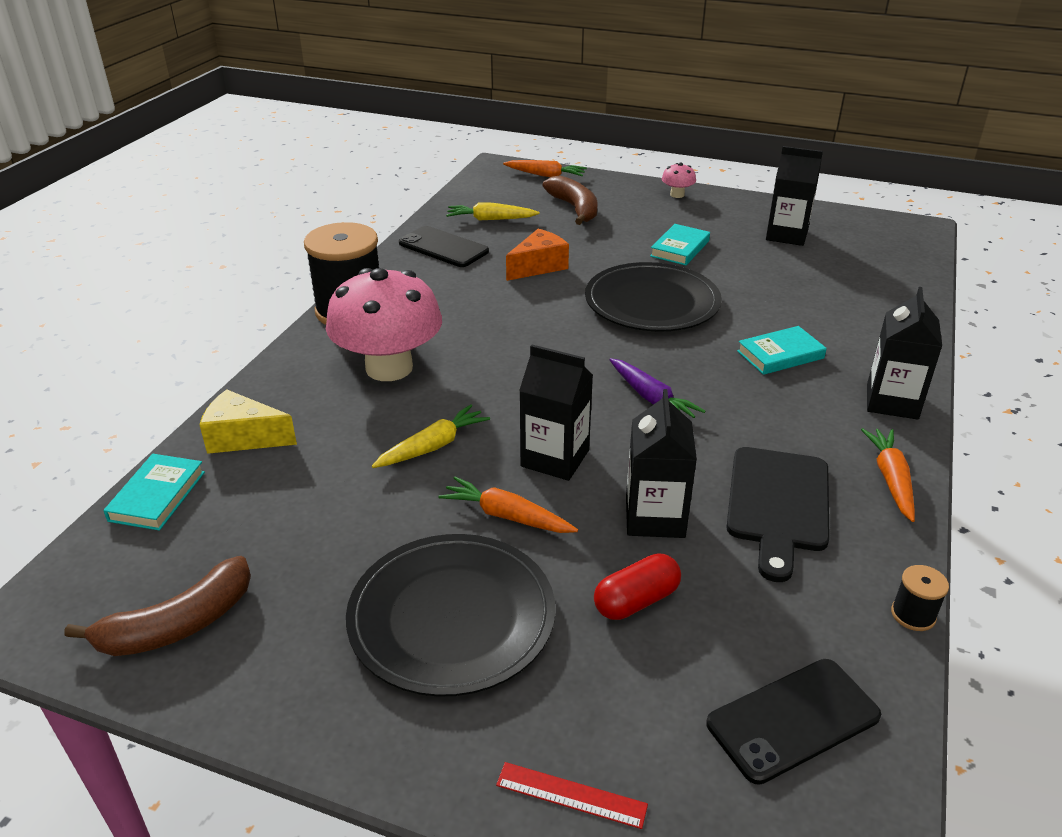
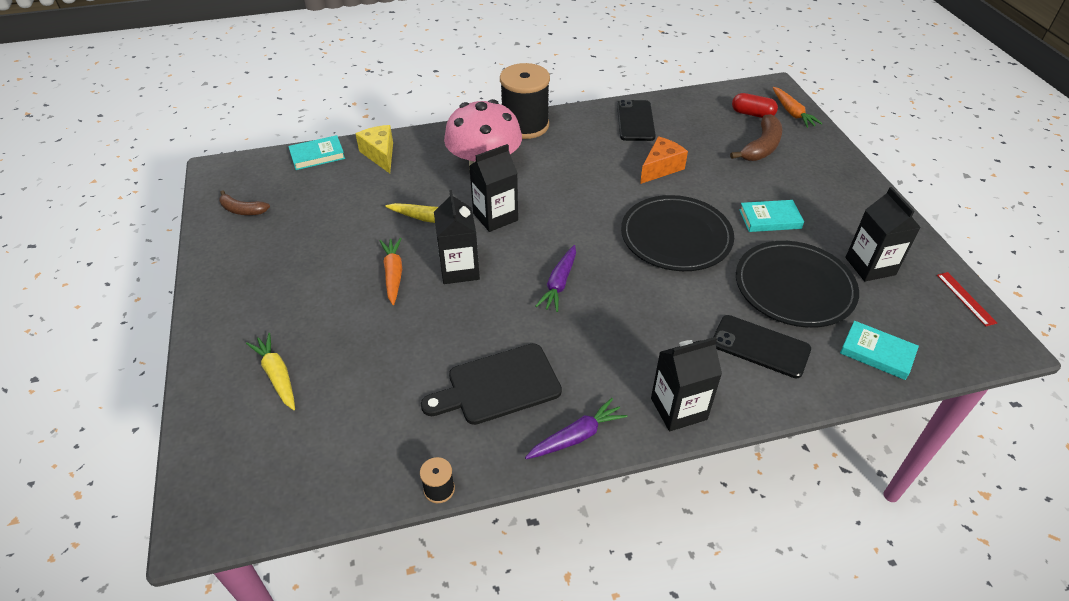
camera: 55 degrees right, 10 degrees up
brown banana [64,556,251,656] -> brown banana [219,191,270,215], size x0.63
black plate [346,534,556,697] -> black plate moved to [736,241,859,328]
yellow carrot [446,202,540,221] -> yellow carrot moved to [246,333,295,410]
red ruler [496,762,648,829] -> red ruler moved to [937,272,997,326]
orange cheese [506,229,569,281] -> orange cheese turned 60 degrees counterclockwise [640,137,688,184]
red capsule [594,553,681,620] -> red capsule moved to [732,93,778,118]
black carton [626,389,697,538] -> black carton moved to [469,144,518,232]
pink mushroom [662,162,696,198] -> none
black phone [706,659,881,785] -> black phone moved to [713,315,811,378]
turquoise book [737,326,827,375] -> turquoise book moved to [840,321,919,380]
orange carrot [861,428,915,522] -> purple carrot [525,398,627,459]

